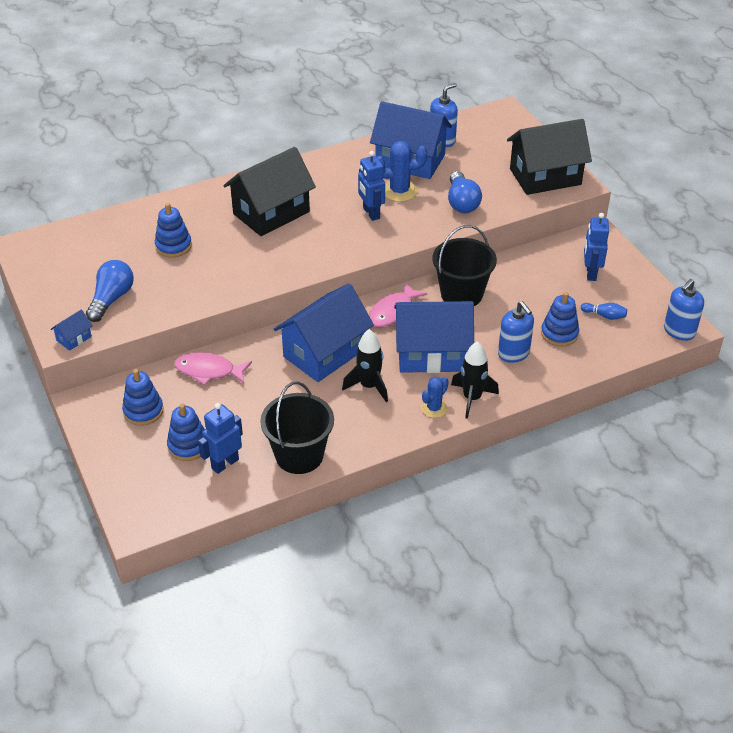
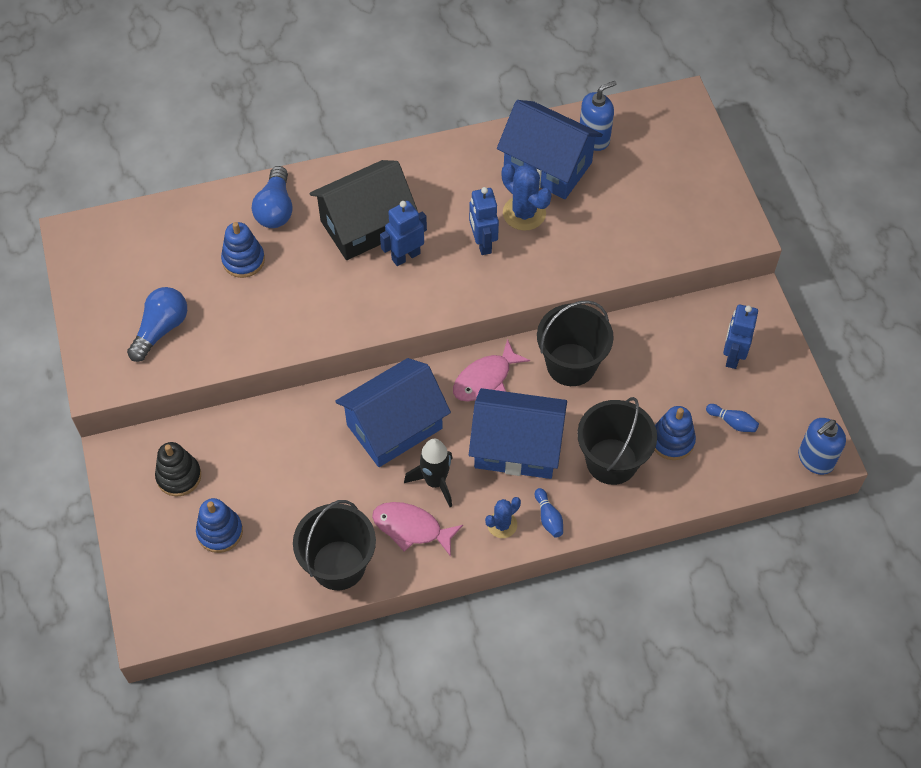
camera: 10 degrees right, 15 degrees up
blue house [51,310,93,351] -> none
blue stacking toy [122,369,164,426] -> black stacking toy [155,442,201,497]
pink fish [174,352,252,386] -> pink fish moved to [372,502,463,557]
blue robot [198,403,243,474] -> blue robot moved to [380,201,427,266]
blue cactus [377,141,427,202] -> blue cactus turned 45 degrees clockwise [502,164,552,231]
blue light bulb [448,171,482,213] -> blue light bulb moved to [252,166,293,228]
black rocket [451,341,499,419] -> blue bowling pin [535,488,563,538]
blue soap dispenser [498,301,534,363] -> black bucket [577,397,657,485]
black house [507,119,592,195] -> none

